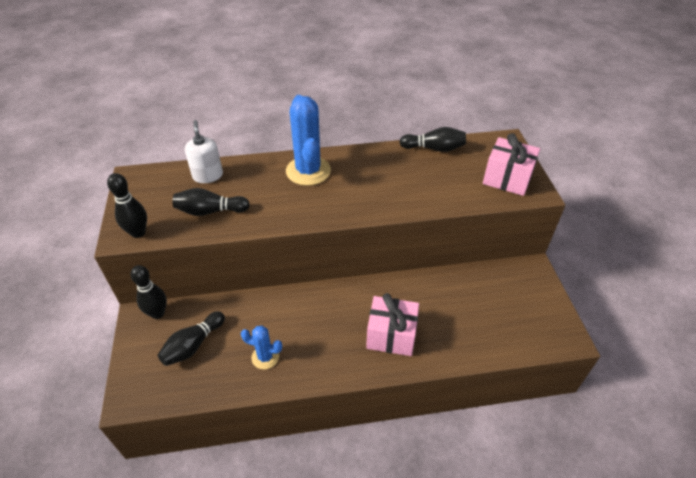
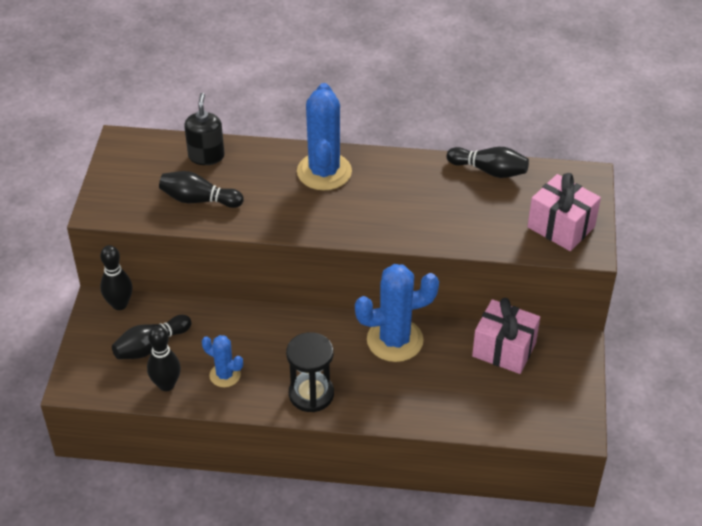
camera: 15 degrees right, 0 degrees up
black bowling pin [107,173,147,238] -> black bowling pin moved to [147,326,181,391]
white soap dispenser [185,120,223,183] -> black soap dispenser [184,93,225,165]
pink gift [366,293,419,356] -> pink gift moved to [472,298,540,374]
none -> black hourglass [286,332,334,412]
none -> blue cactus [355,264,439,362]

